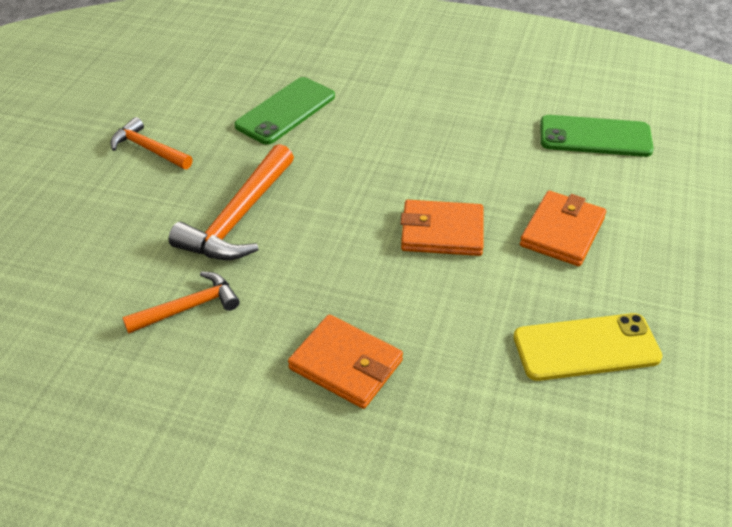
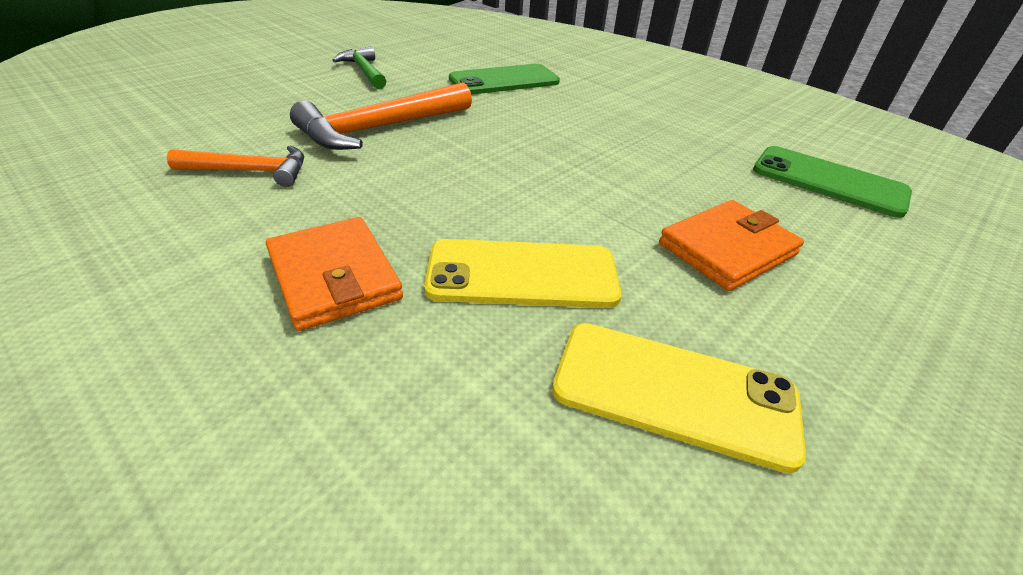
camera: 25 degrees right, 5 degrees down
orange hammer [110,117,193,169] -> green hammer [332,46,386,89]
orange wallet [401,200,484,256] -> none
none -> yellow phone [424,239,622,308]

